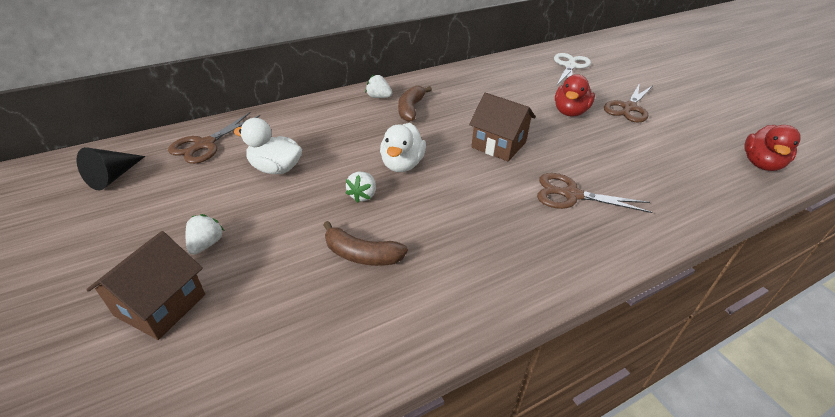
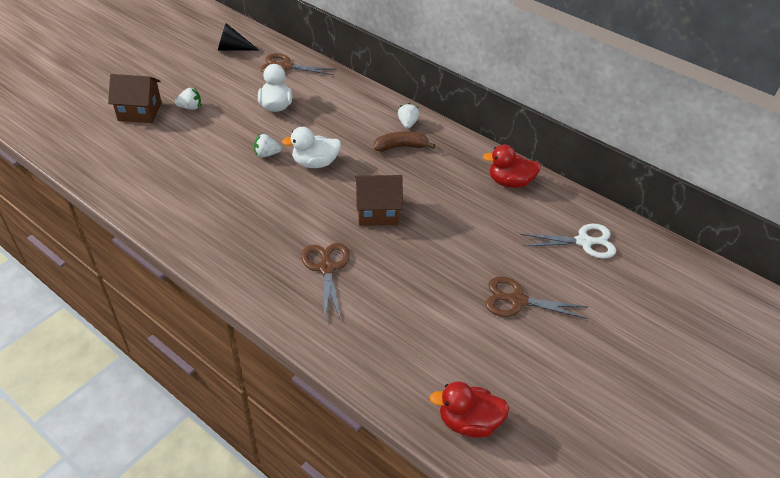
camera: 65 degrees right, 5 degrees up
brown banana [323,221,408,266] -> none
brown house [469,93,536,161] -> brown house turned 75 degrees clockwise [355,175,403,226]
red duck [555,74,595,117] -> red duck moved to [483,144,541,188]

